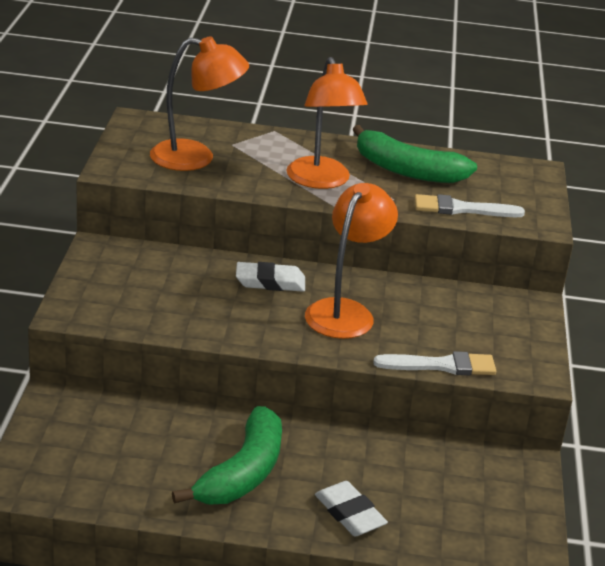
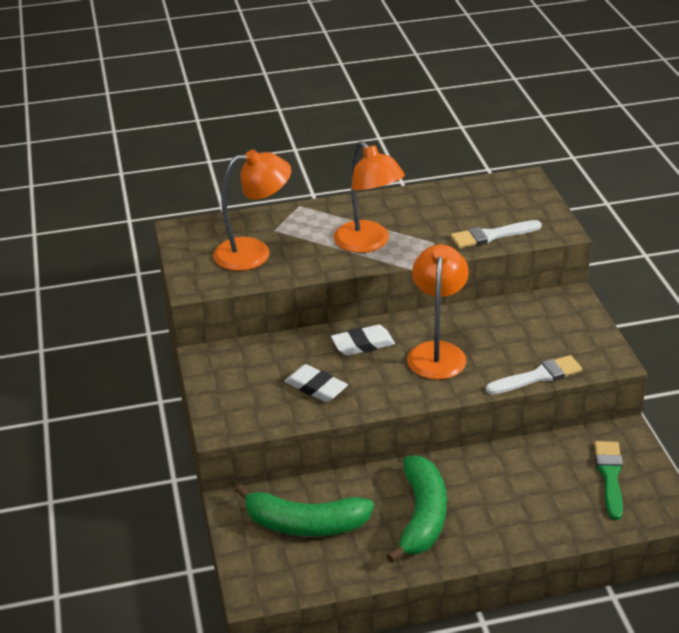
camera: 15 degrees left, 5 degrees up
white eraser [315,481,388,536] -> white eraser moved to [284,364,348,402]
green banana [352,125,477,183] -> green banana moved to [235,484,374,536]
none -> green brush [594,441,623,520]

